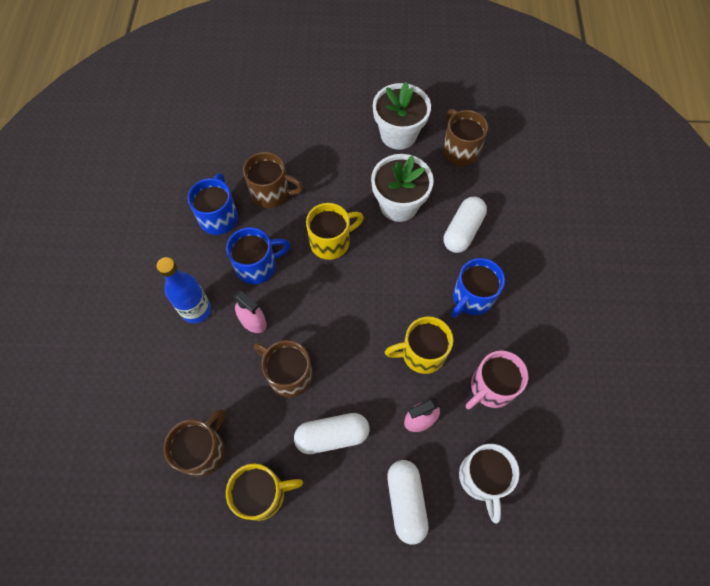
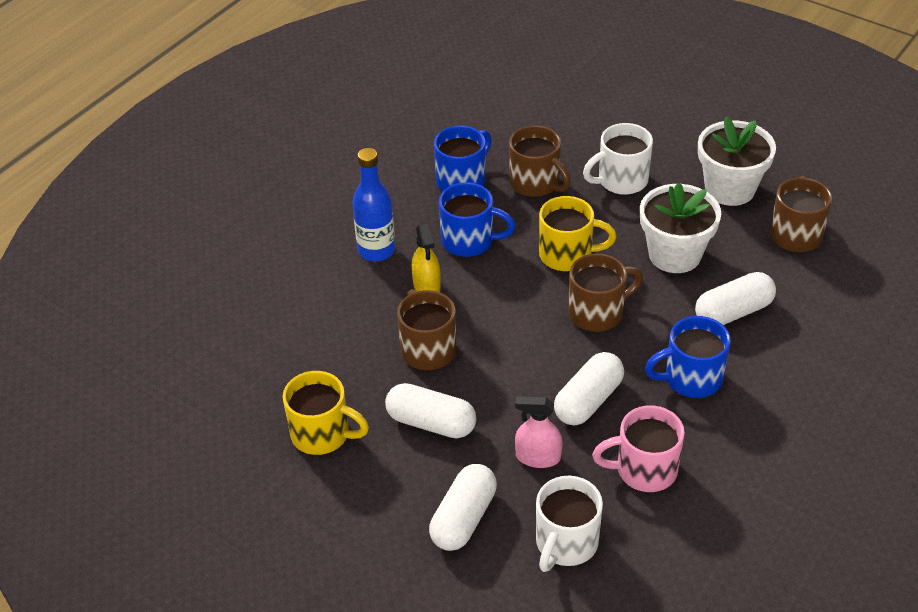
camera: 35 degrees right, 20 degrees down
brown mug [163,409,226,477] -> brown mug moved to [568,253,643,332]
pink spray bottle [233,290,267,333] -> yellow spray bottle [412,224,441,292]
yellow mug [385,316,453,374] -> white capsule [554,352,624,425]
none -> white mug [583,123,653,195]

